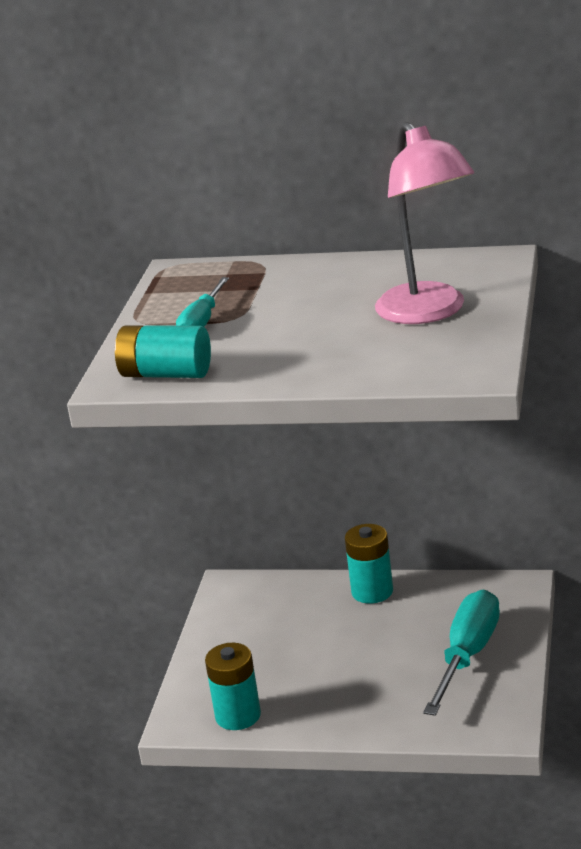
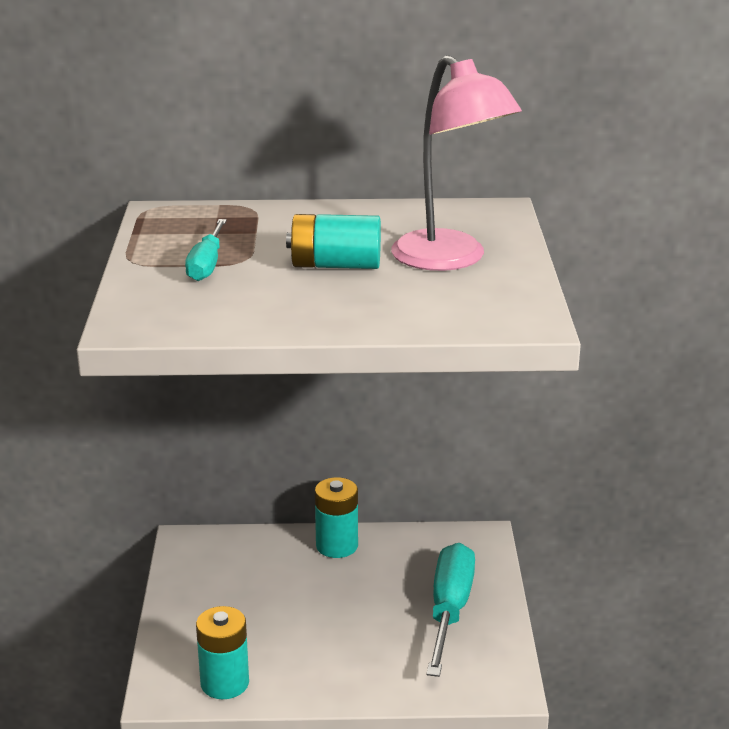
camera: 15 degrees left, 0 degrees up
turquoise battery [115,325,211,378] -> turquoise battery moved to [286,214,381,269]

